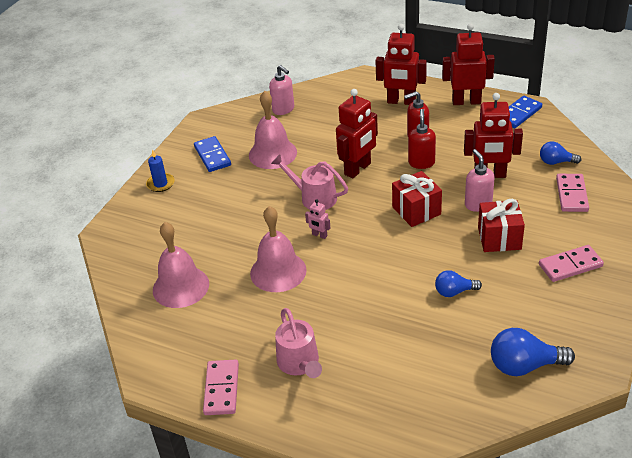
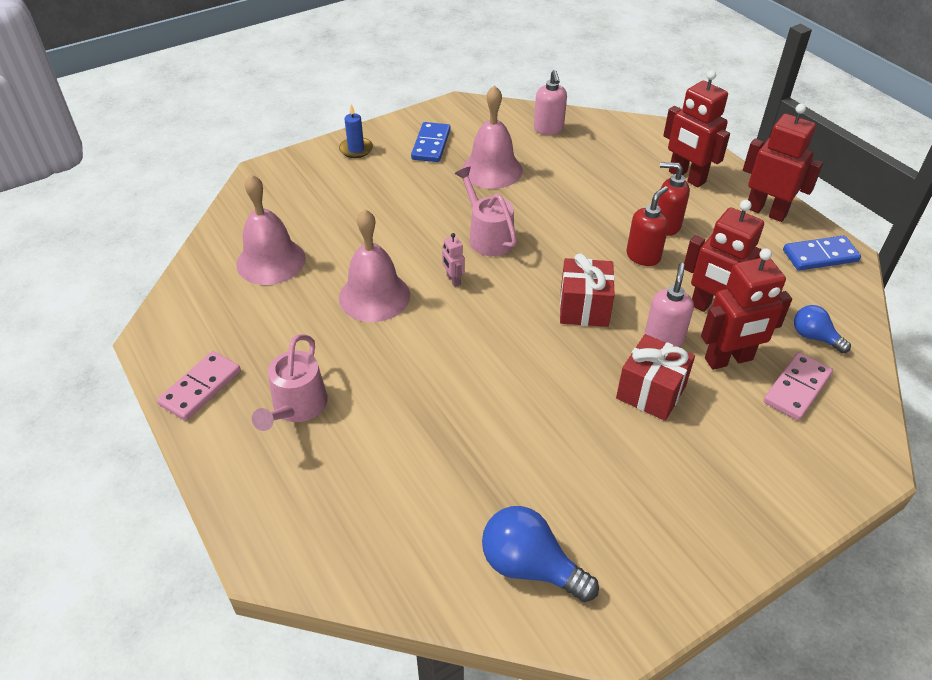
camera: 30 degrees right, 5 degrees up
red robot [336,89,378,178] -> red robot moved to [701,248,792,370]
blue light bulb [435,270,482,297] -> none
pink domino [539,245,604,282] -> none

